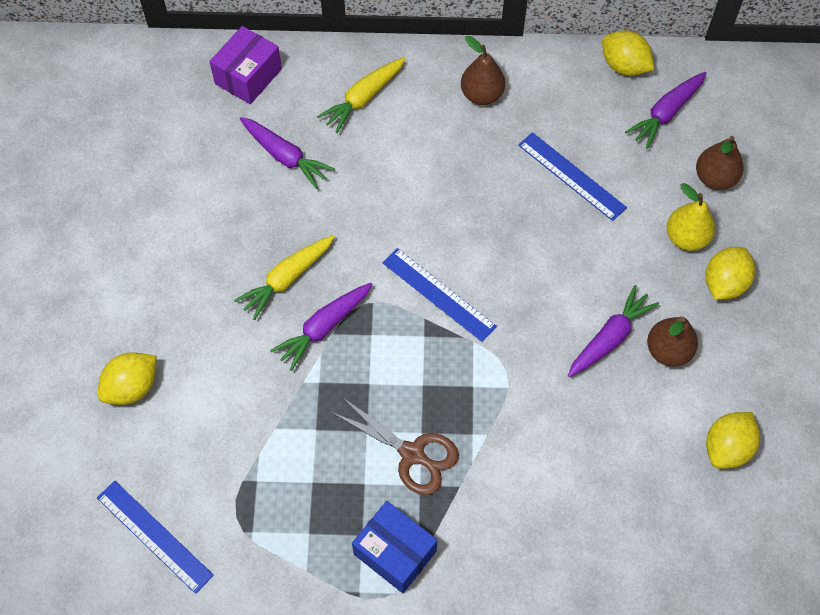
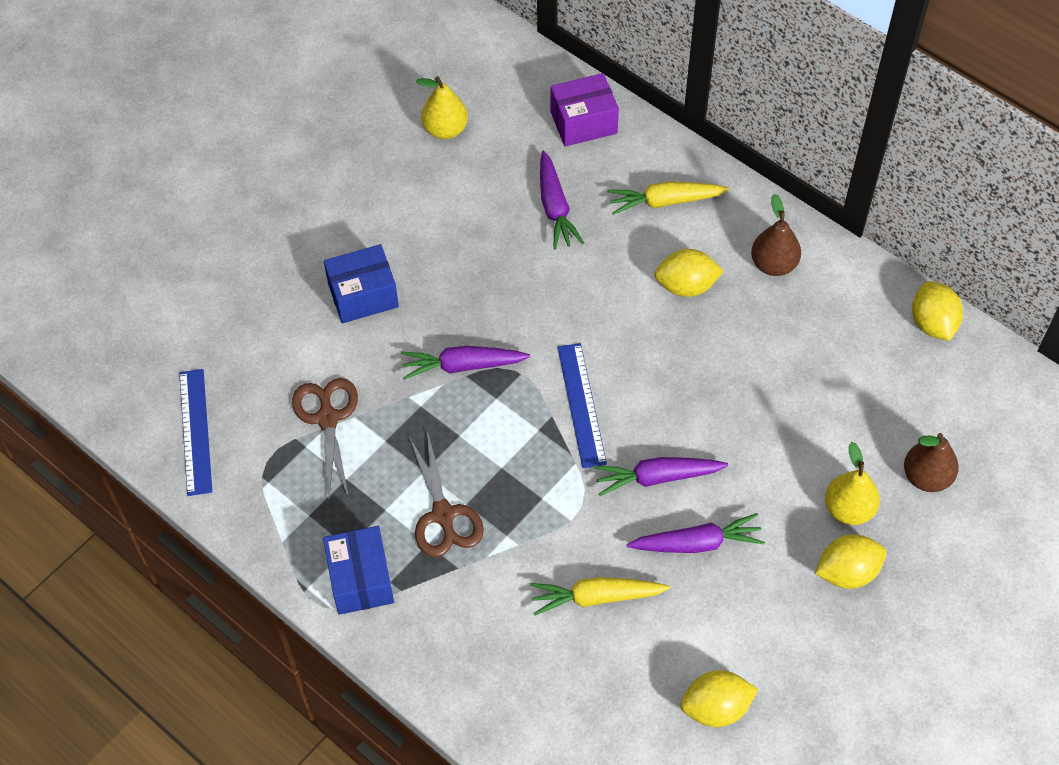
camera: 40 degrees right, 5 degrees down
yellow lemon [98,352,157,405] -> yellow lemon moved to [654,249,724,297]
yellow carrot [234,235,335,320] -> yellow carrot moved to [530,577,670,616]
blue ruler [518,132,627,221] -> none
purple carrot [625,72,706,149] -> purple carrot moved to [594,457,728,496]
brown pear [647,317,698,367] -> none
none -> brown scissors [292,378,358,498]
none -> blue box [324,244,399,323]
none -> yellow pear [416,76,468,139]

